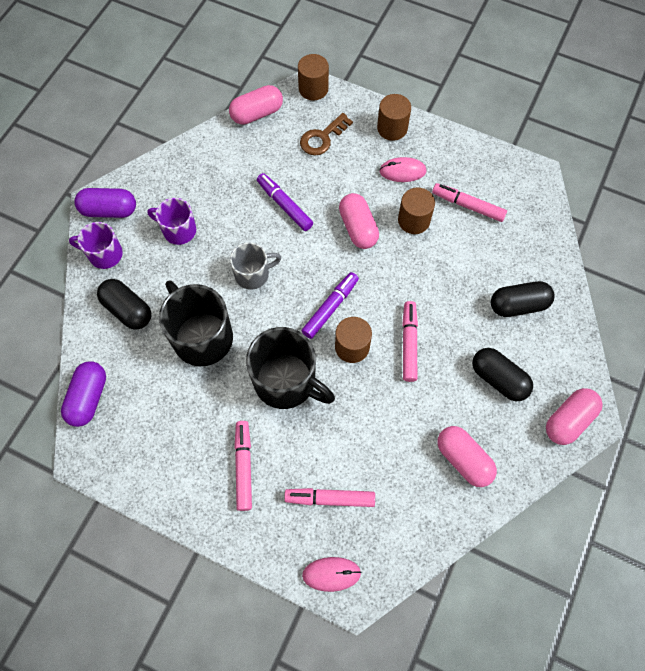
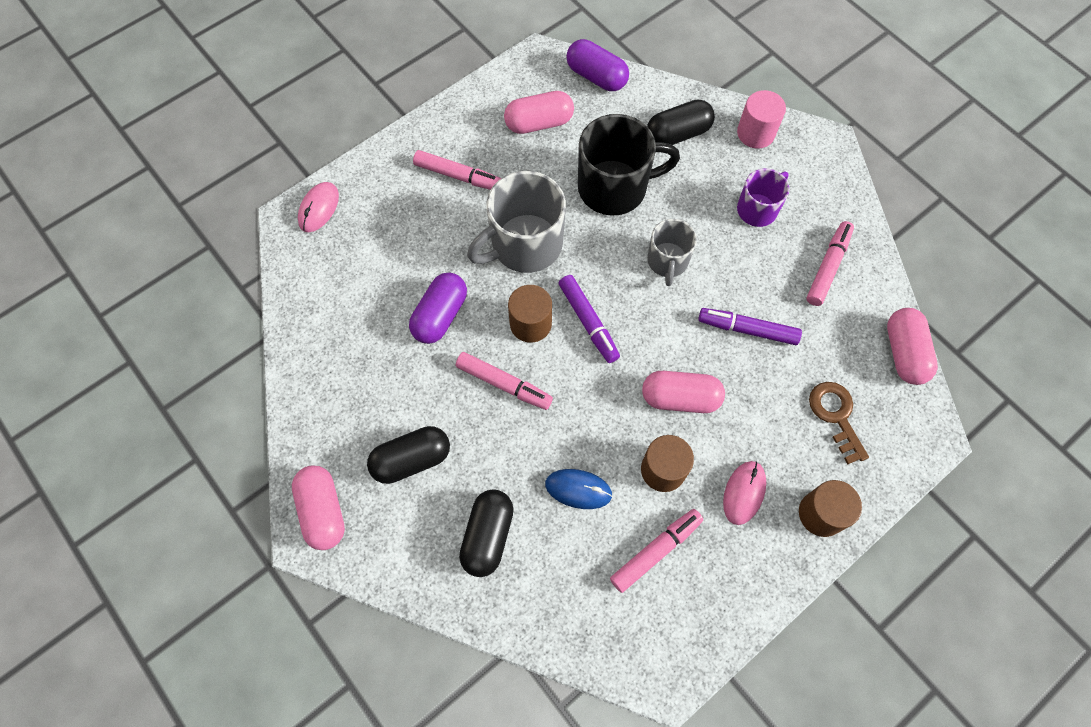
camera: 115 degrees right, 0 degrees up
purple mug [69,222,123,269] -> pink cylinder [737,90,786,149]
purple capsule [74,188,136,218] -> purple capsule moved to [409,272,467,344]
black mug [246,327,335,409] -> grey mug [467,171,566,273]
purple marker [257,173,313,231] -> purple marker turned 150 degrees counterclockwise [698,308,802,345]
pink marker [284,488,375,507] -> pink marker moved to [806,221,854,306]
brown cylinder [298,54,329,101] -> none
pink capsule [437,426,497,487] -> pink capsule moved to [504,91,574,134]
none -> blue mouse [545,469,613,509]

